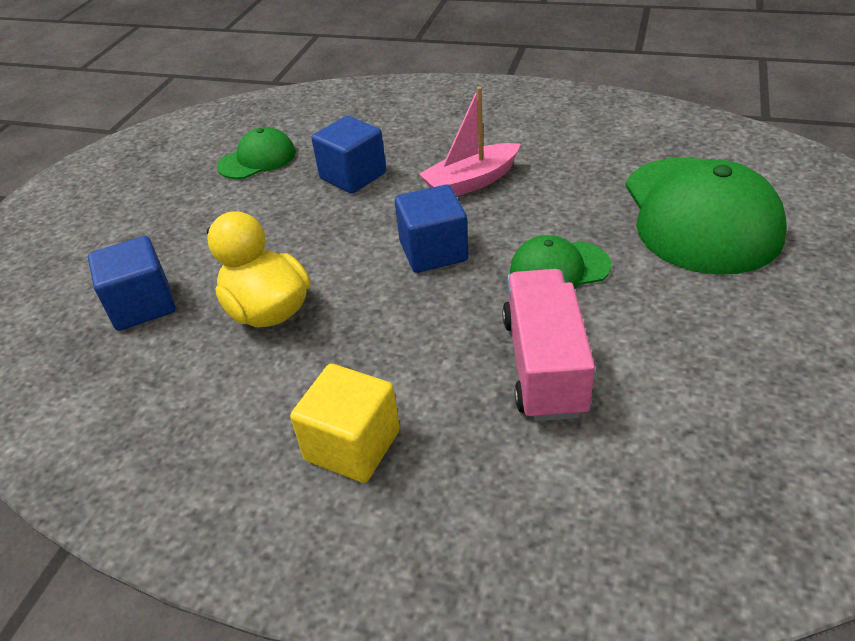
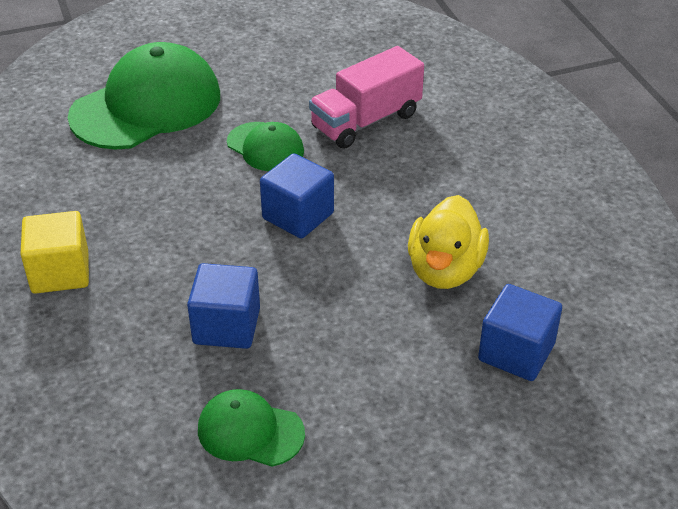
camera: 130 degrees left, 0 degrees up
yellow cube [290,364,400,483] -> yellow cube moved to [20,211,89,294]
pink boat [419,87,520,196] -> none

